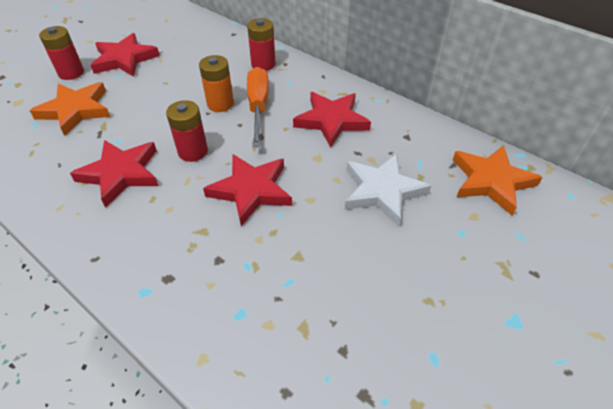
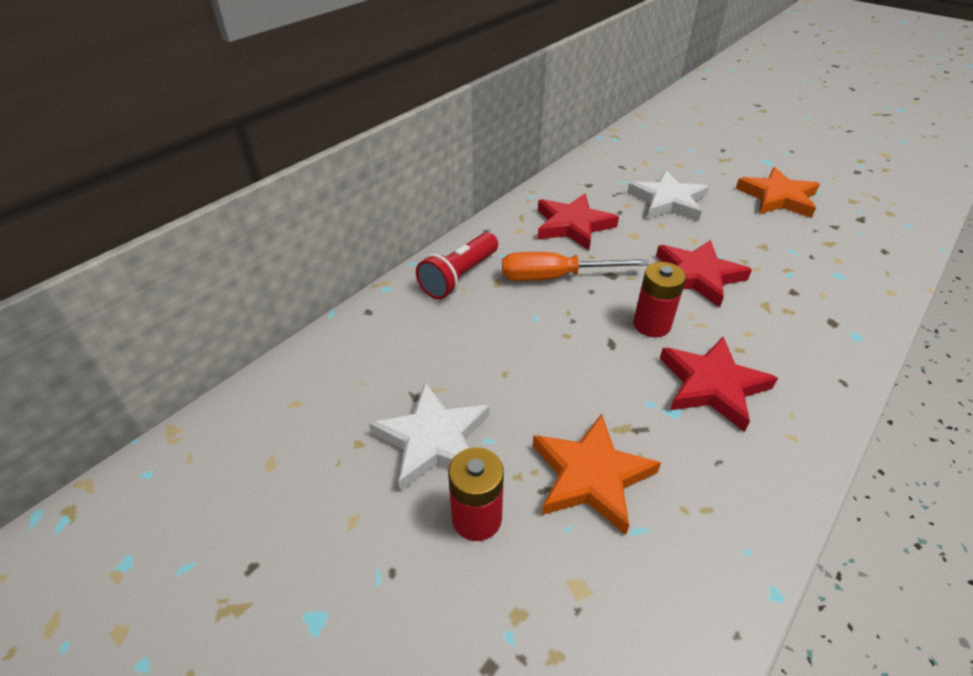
camera: 90 degrees left, 5 degrees down
red star [91,33,160,77] -> white star [369,382,489,491]
orange battery [199,55,234,112] -> none
red battery [247,18,276,71] -> red flashlight [416,232,498,299]
orange star [453,145,543,215] -> orange star moved to [736,167,820,218]

